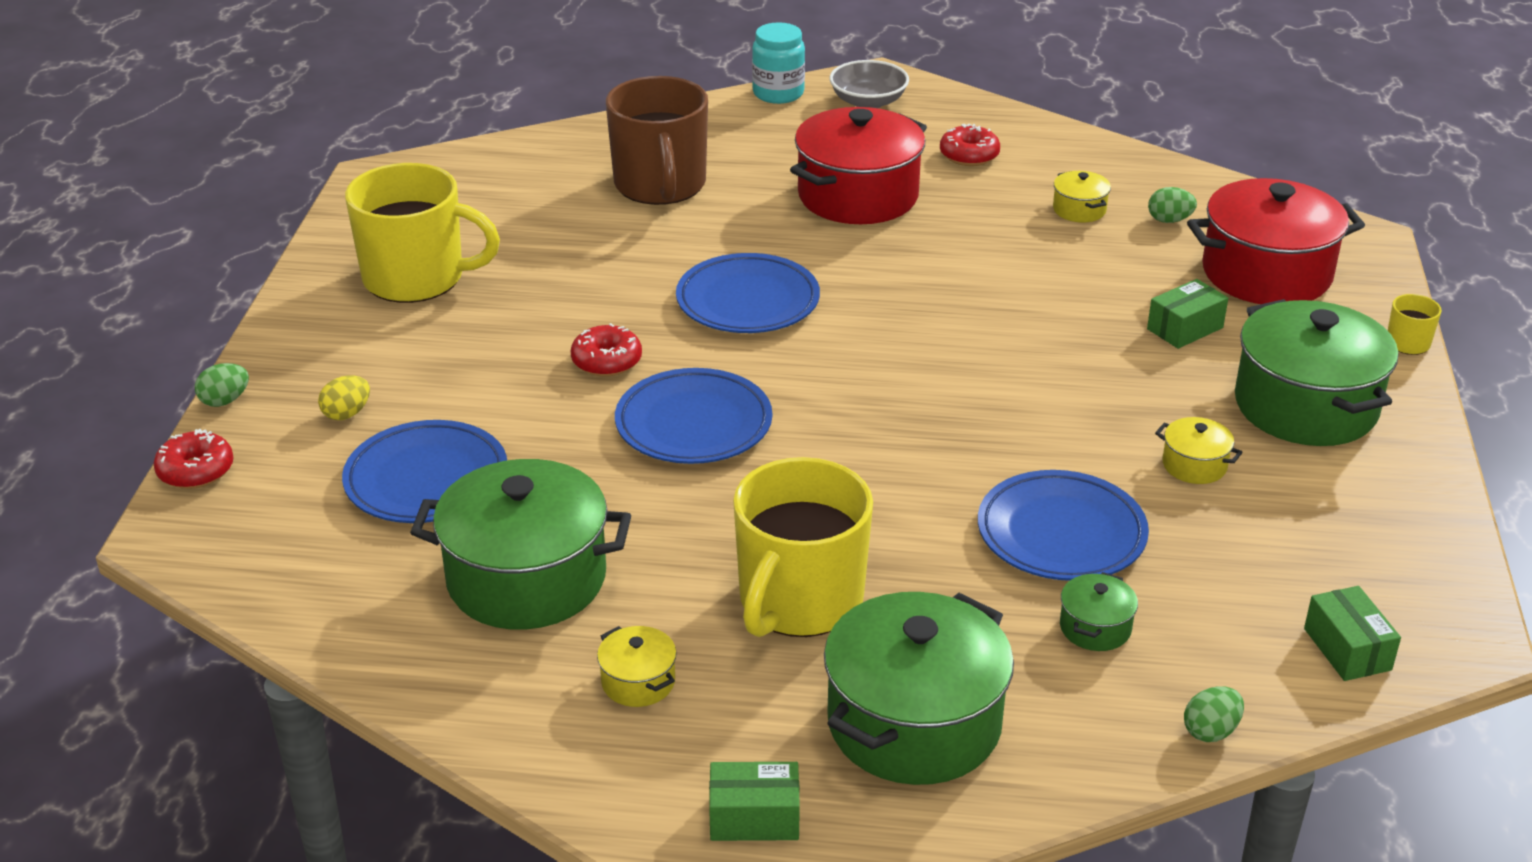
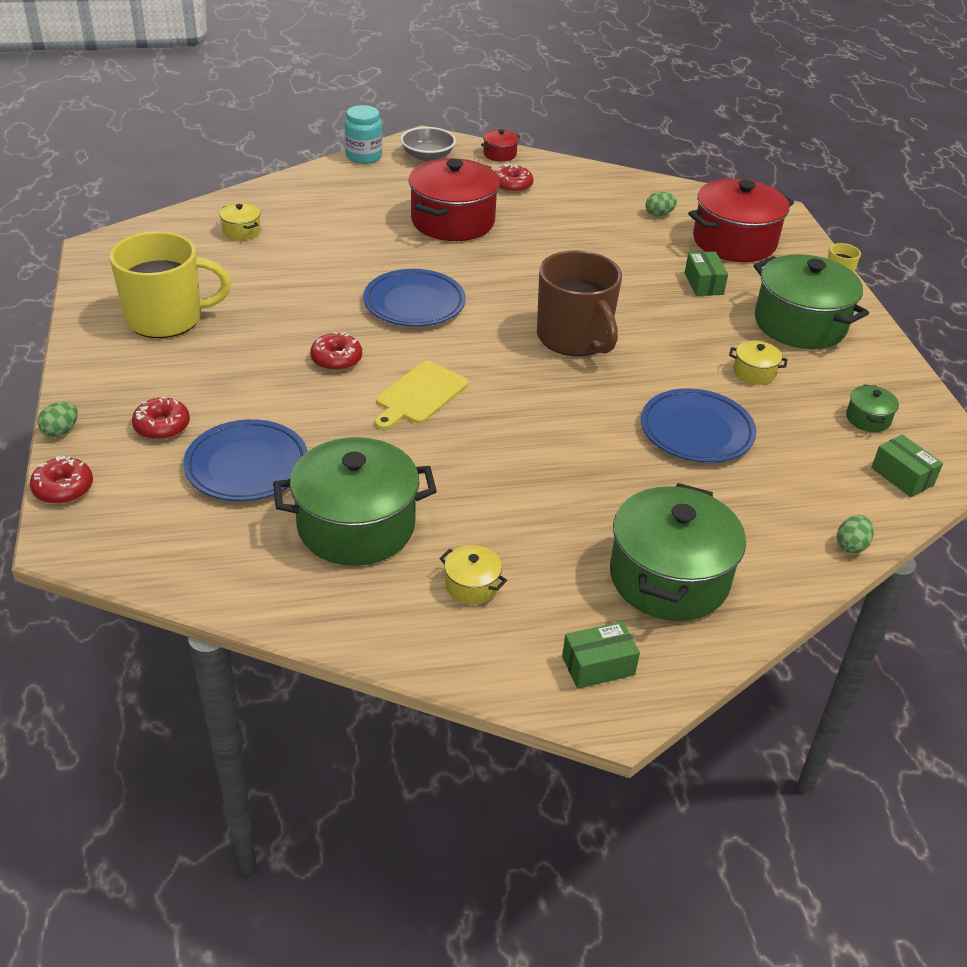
camera: 20 degrees left, 5 degrees up
yellow egg [318,375,370,420] -> red donut [132,397,190,440]
brown mug [606,76,708,205] -> brown mug moved to [537,250,622,356]
blue plate [615,368,772,464] -> yellow cutting board [375,361,468,430]
yellow mug [733,457,873,637] -> none
yellow pot [1053,171,1111,223] -> yellow pot moved to [219,203,261,240]
green pot [1060,572,1138,651] -> green pot moved to [846,384,899,432]
green box [1147,279,1228,349] -> green box turned 45 degrees counterclockwise [685,252,728,296]
none -> red pot [481,129,520,162]

